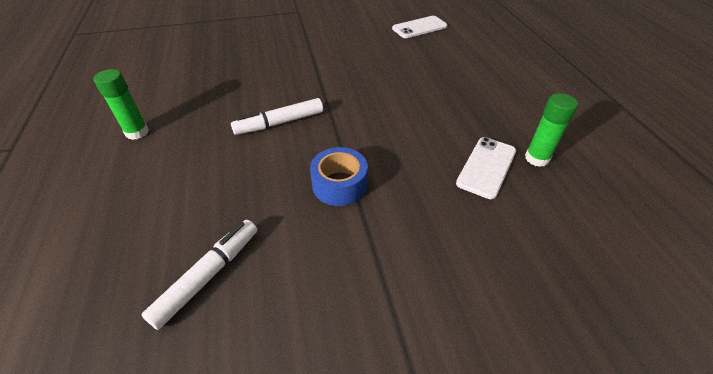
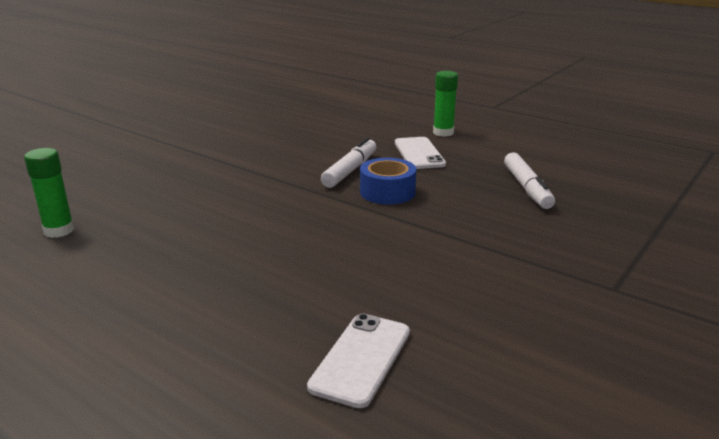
camera: 140 degrees right, 20 degrees down
white marker [142,220,257,330] -> white marker moved to [504,152,555,209]
blue tape [310,147,368,206] -> blue tape moved to [360,158,416,205]
white phone [456,137,516,199] -> white phone moved to [395,137,446,169]

